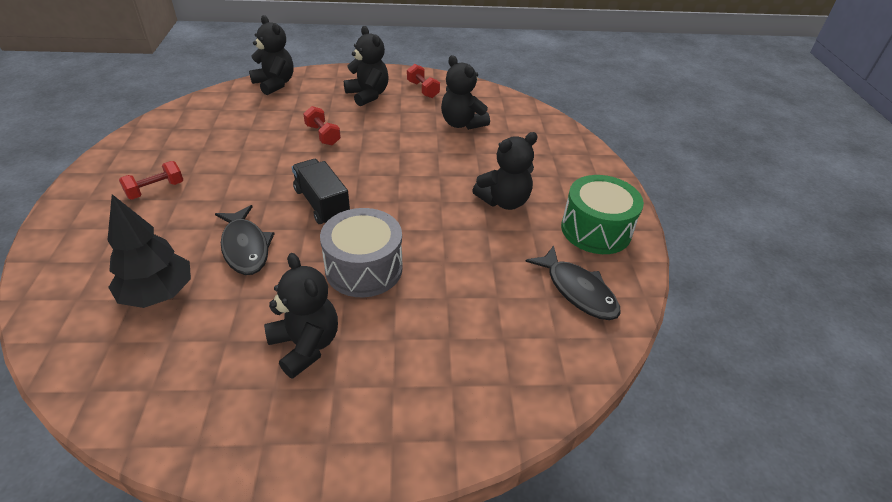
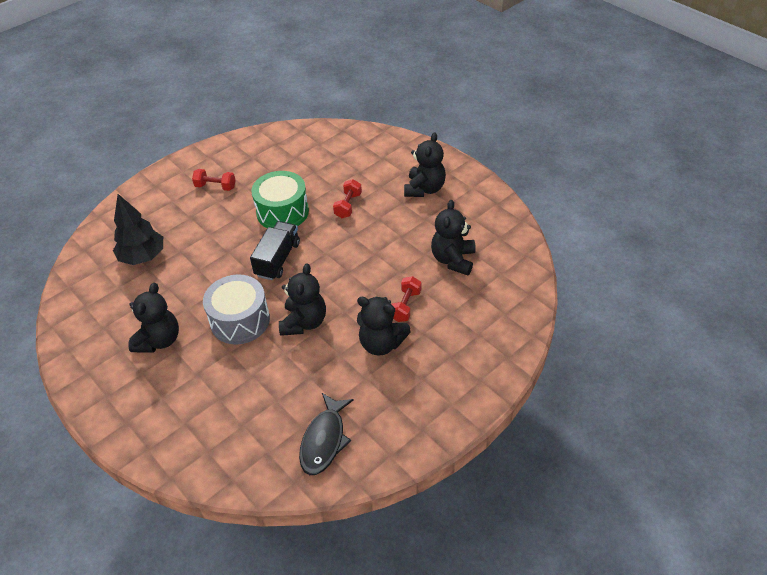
camera: 55 degrees right, 5 degrees up
black fish [215,205,275,275] -> none
black teddy bear [249,15,294,95] -> black teddy bear moved to [279,263,326,336]
red dumbbell [407,64,440,98] -> red dumbbell moved to [391,276,422,322]
green drum [561,175,644,254] -> green drum moved to [251,171,309,228]

